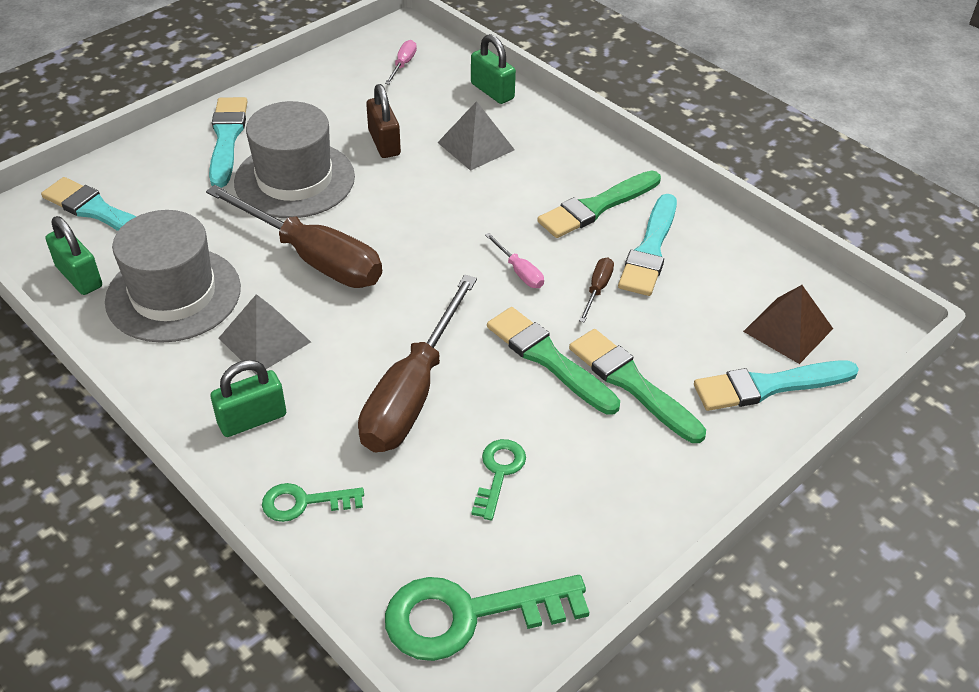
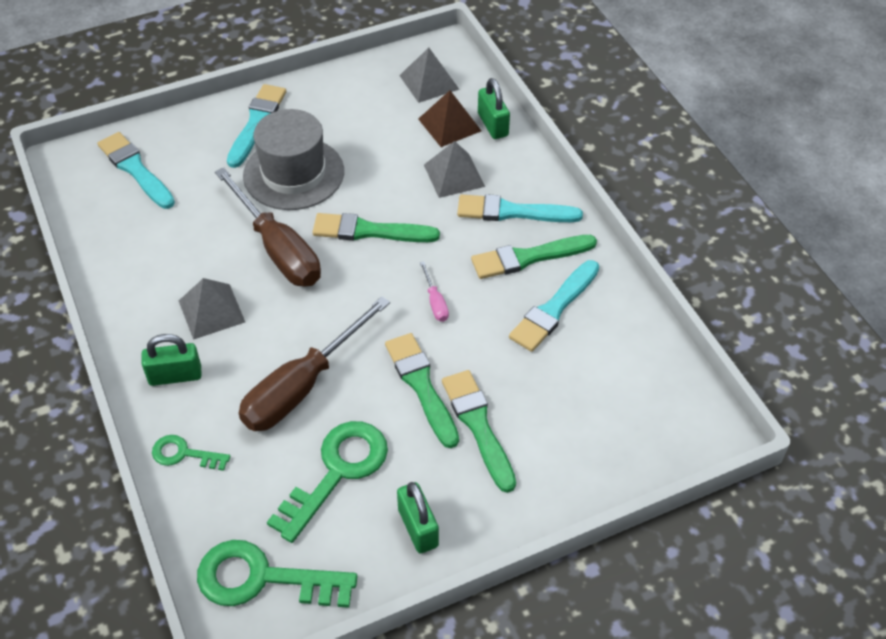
camera: 20 degrees right, 5 degrees up
green padlock [46,216,102,295] -> green padlock moved to [397,482,439,553]
grey hat [105,210,241,343] -> none
brown padlock [366,84,401,158] -> none
pink screwdriver [385,40,417,85] -> grey pyramid [399,48,460,103]
green key [471,439,526,521] -> green key [267,421,388,543], size x1.87
brown screwdriver [579,258,614,323] -> none
turquoise brush [694,360,859,411] -> turquoise brush moved to [457,194,583,222]
brown pyramid [743,285,833,364] -> brown pyramid moved to [418,90,481,147]
none -> green brush [313,213,440,242]

